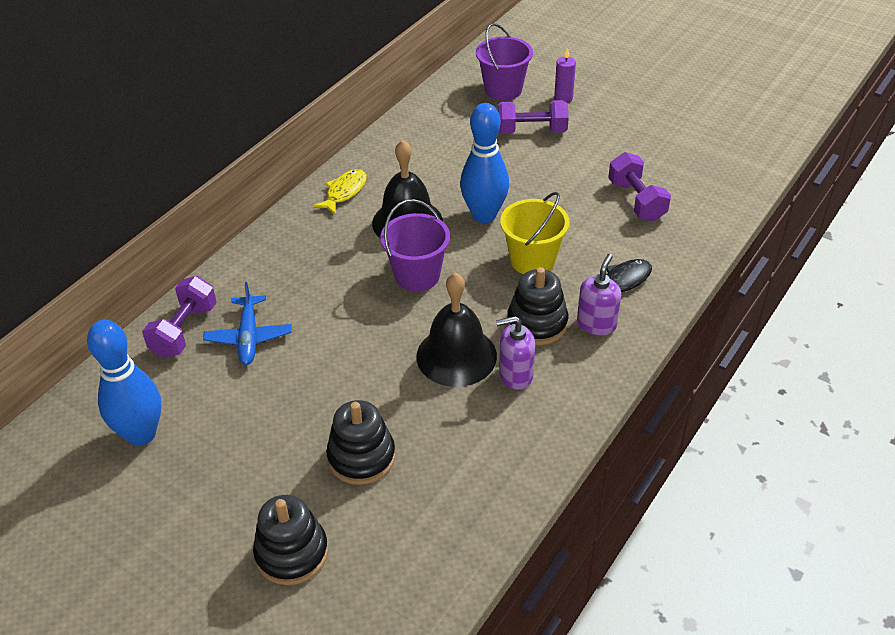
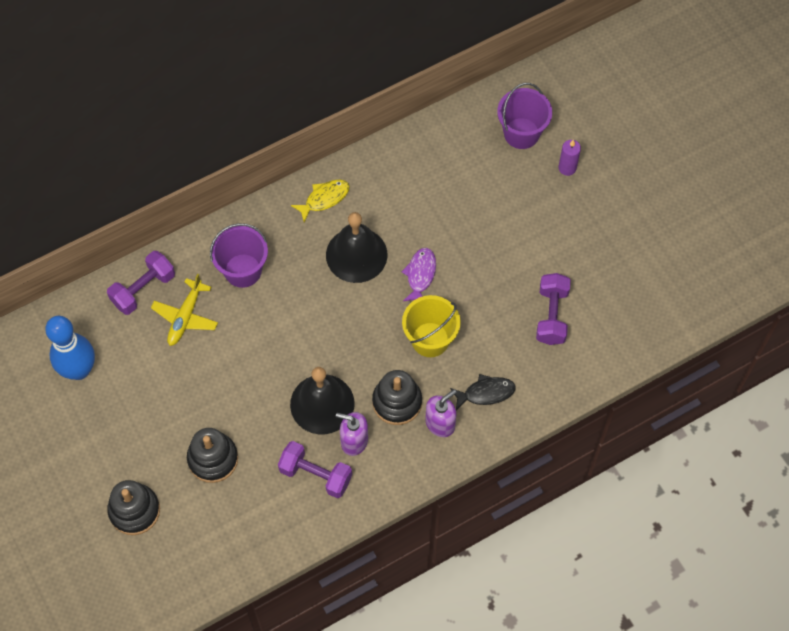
camera: 25 degrees right, 20 degrees up
blue plane [203,282,292,365] -> yellow plane [151,274,218,346]
purple bucket [380,199,450,292] -> purple bucket moved to [210,223,268,288]
blue bowling pin [460,103,509,223] -> purple fish [401,248,436,301]
purple dumbbell [498,100,569,134] -> purple dumbbell moved to [278,441,352,498]

